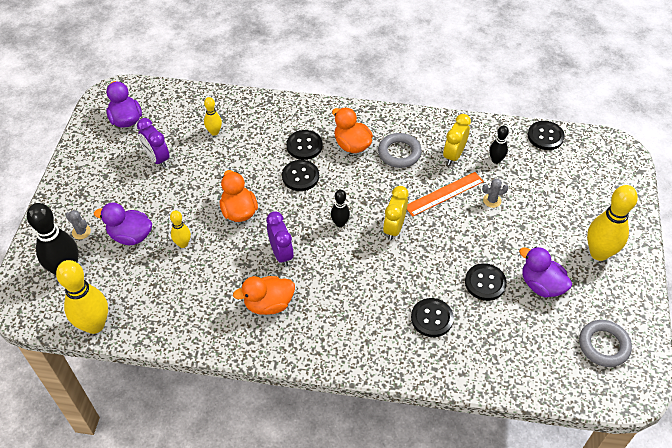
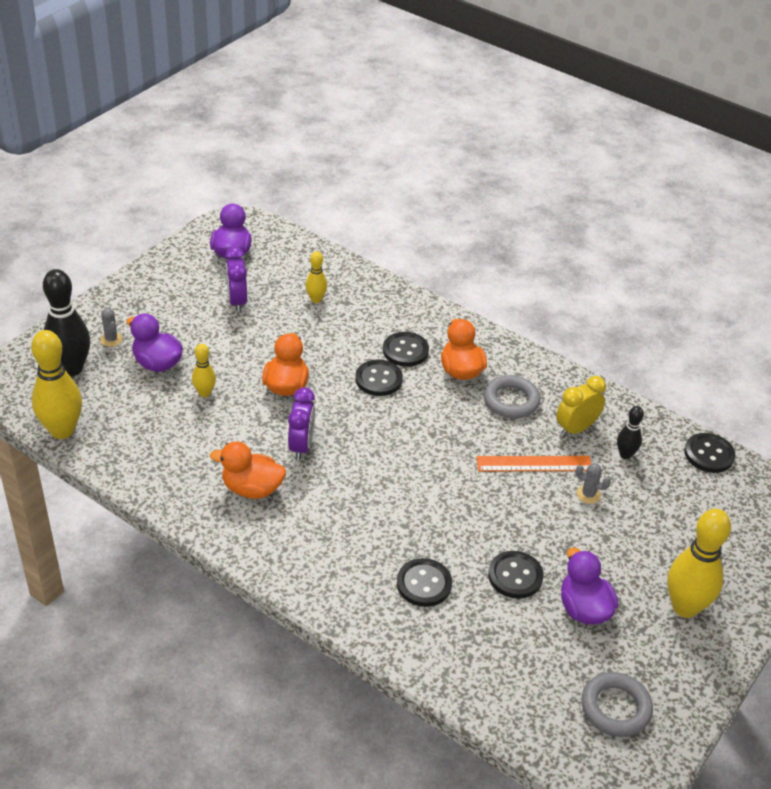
camera: 25 degrees right, 10 degrees down
black bowling pin [331,190,350,227] -> none
yellow clock [383,186,408,241] -> none

